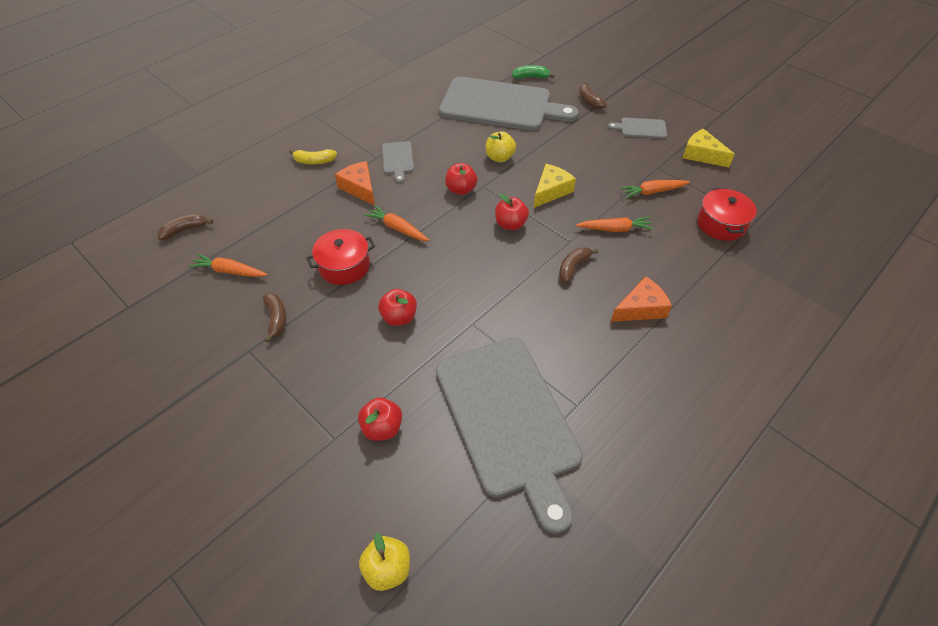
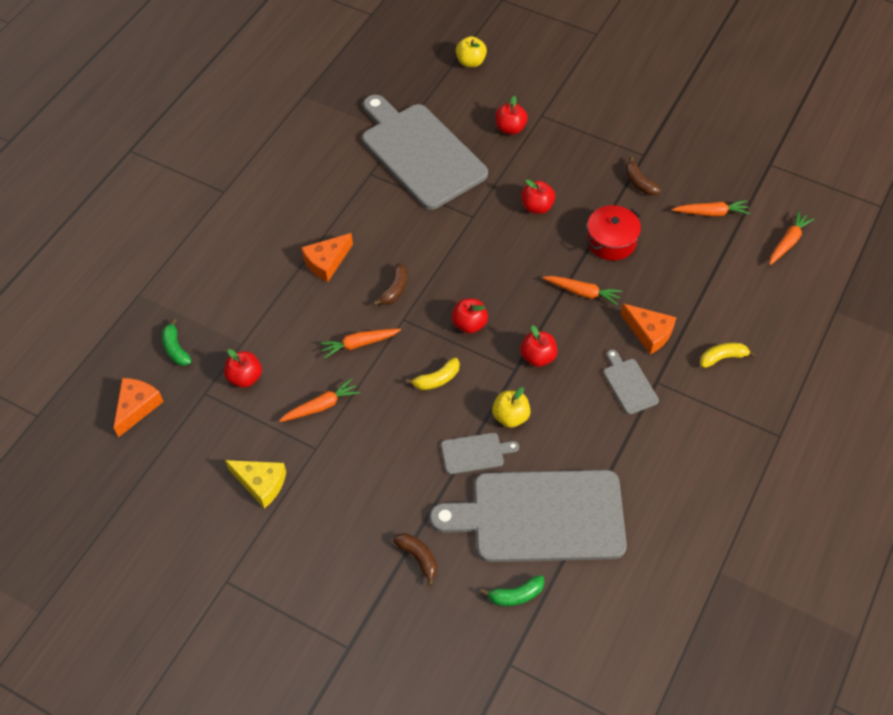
camera: 165 degrees right, 5 degrees up
brown banana [157,214,213,240] -> orange carrot [769,211,814,265]
yellow cheese [534,164,576,208] -> yellow banana [406,358,460,390]
grey cutting board [608,118,667,139] -> grey cutting board moved to [441,433,519,474]
red pot [697,188,757,241] -> red apple [224,349,262,388]
none -> orange cheese [114,378,164,437]
none -> green banana [162,318,192,366]

